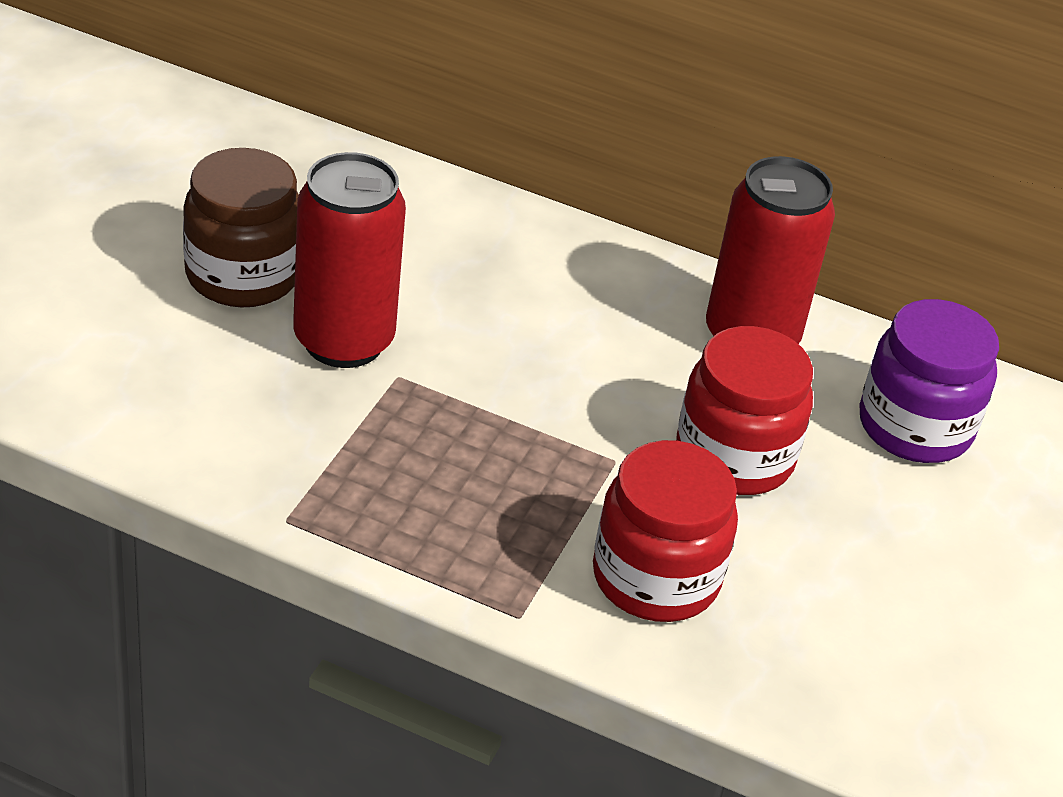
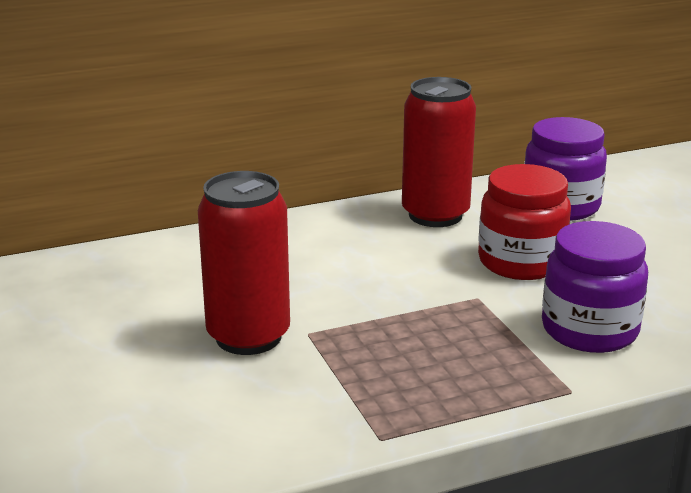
camera: 40 degrees left, 15 degrees down
brown jar [183,148,299,307] -> none
red jar [593,440,738,622] -> purple jar [542,221,648,353]

